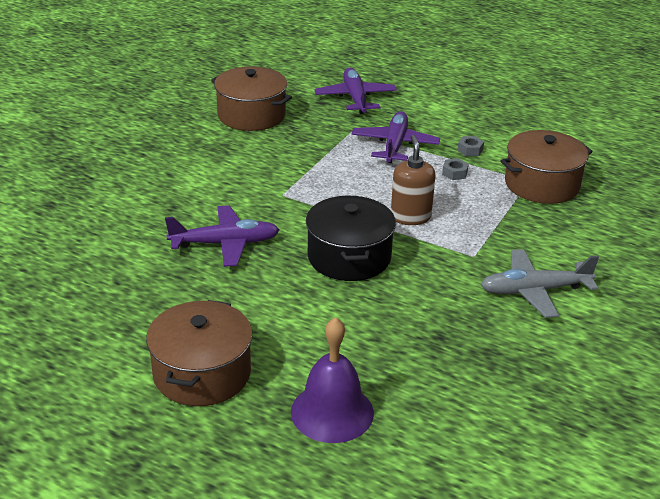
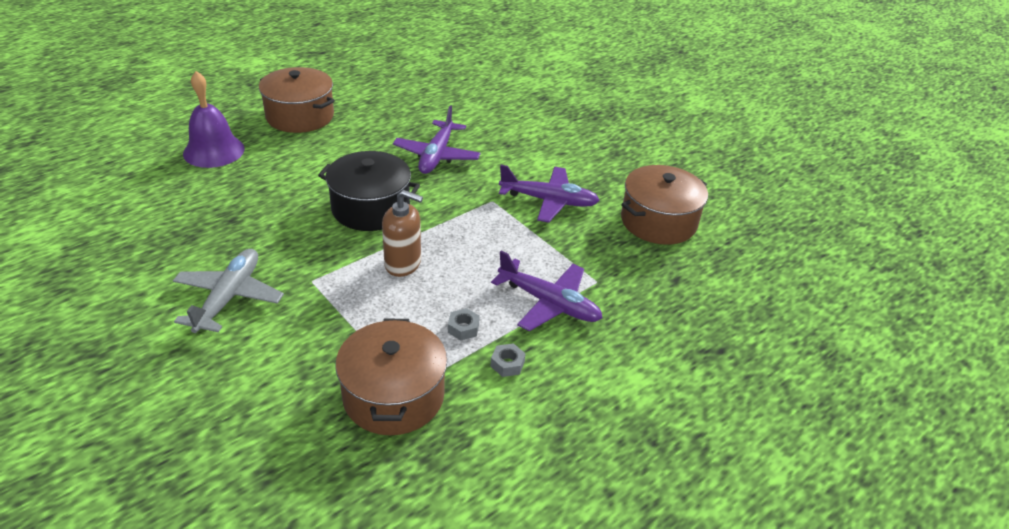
camera: 110 degrees right, 5 degrees up
purple plane [314,68,397,114] -> purple plane moved to [499,165,600,223]

